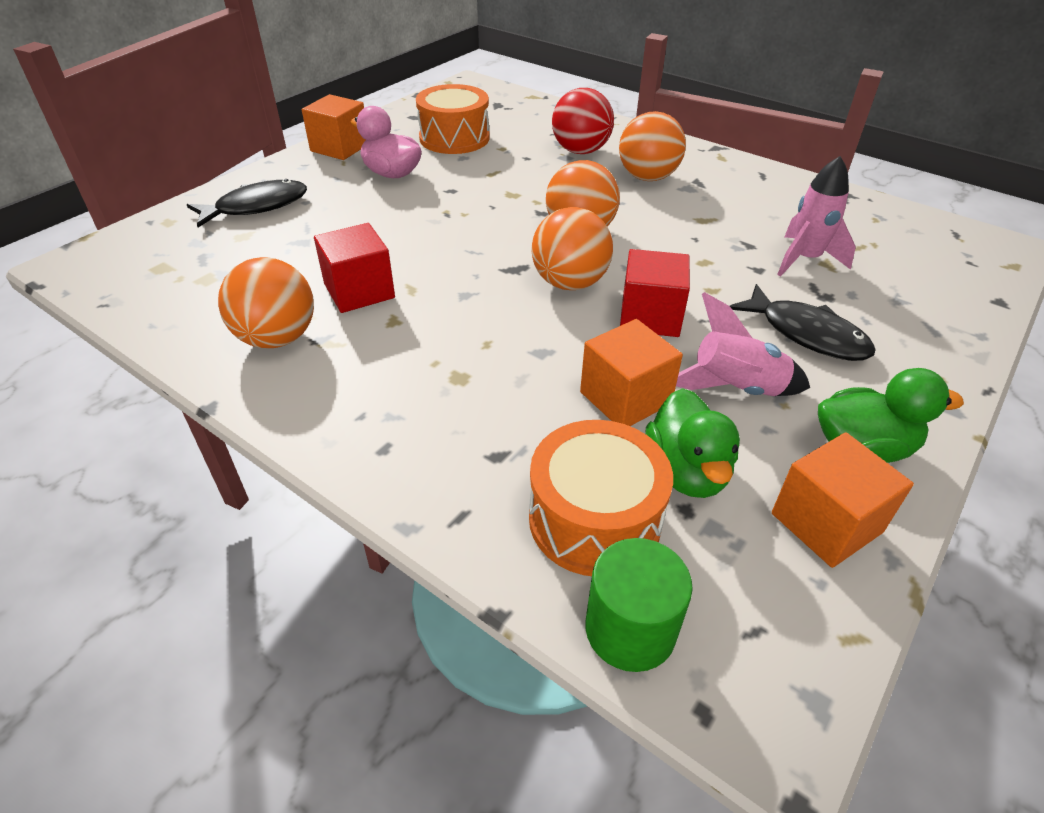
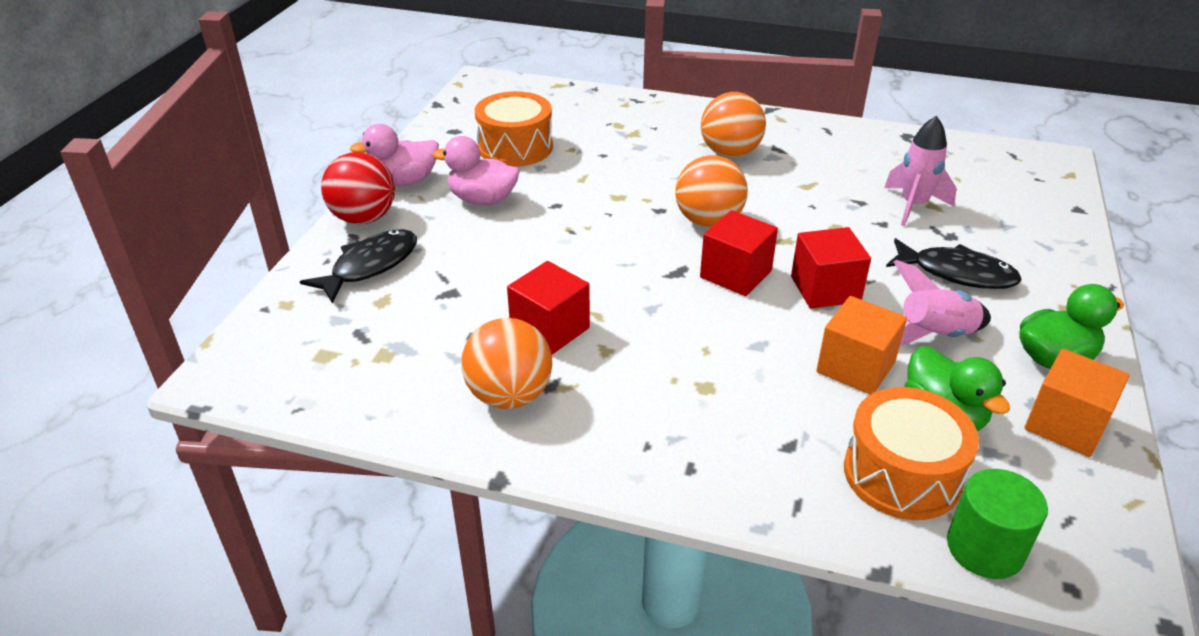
camera: 20 degrees left, 5 degrees down
orange cube [302,94,365,160] -> pink duck [349,124,439,186]
orange ball [531,207,613,290] -> red cube [700,210,778,296]
red ball [552,88,614,154] -> red ball moved to [321,152,395,224]

